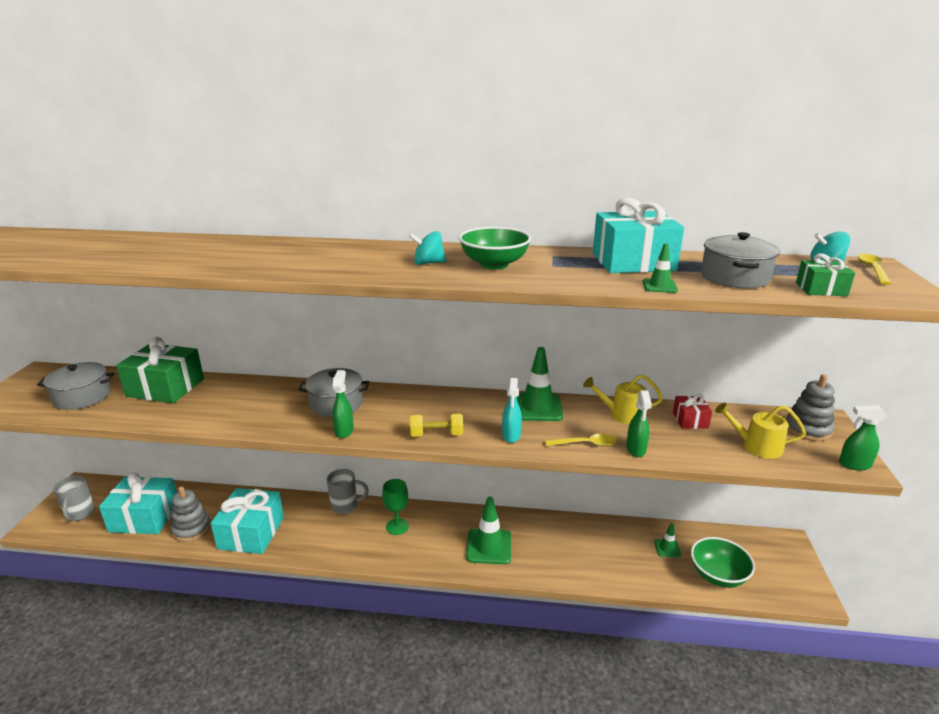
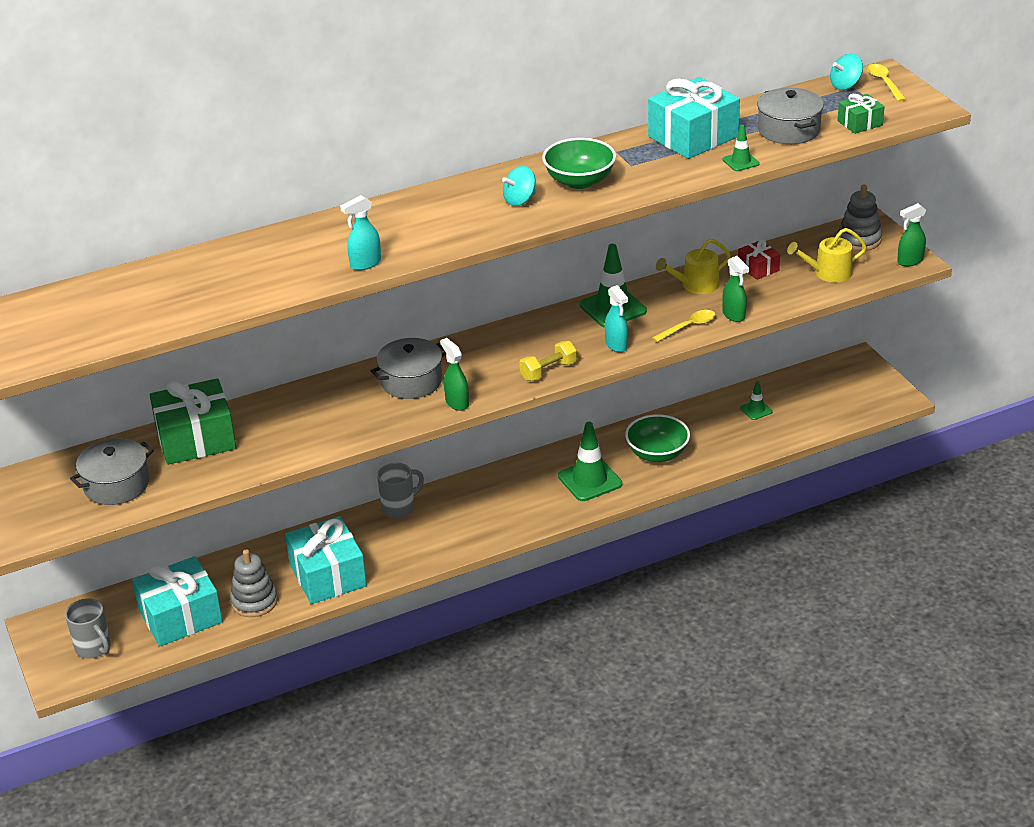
camera: 30 degrees left, 10 degrees up
green goblet [382,479,409,535] -> none
green bowl [691,537,755,588] -> green bowl moved to [625,414,690,462]
none -> turquoise spray bottle [340,195,381,270]

